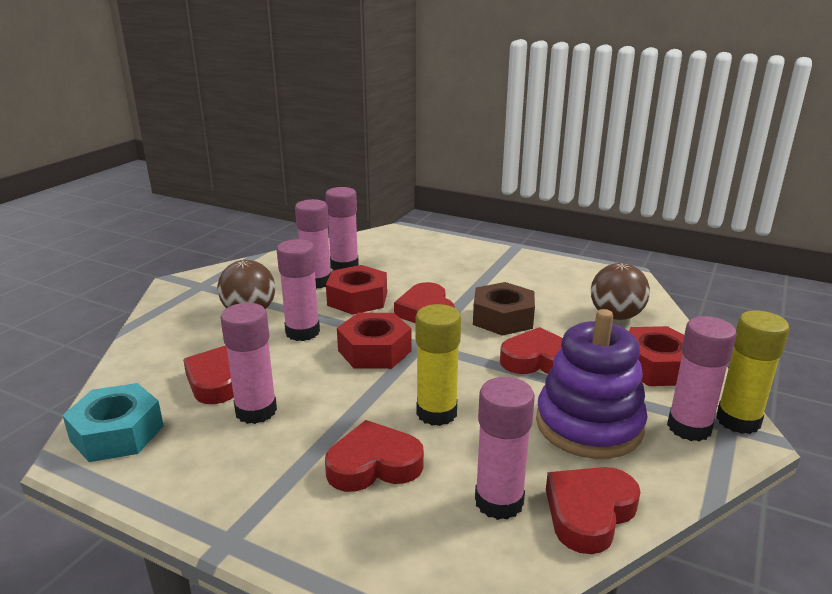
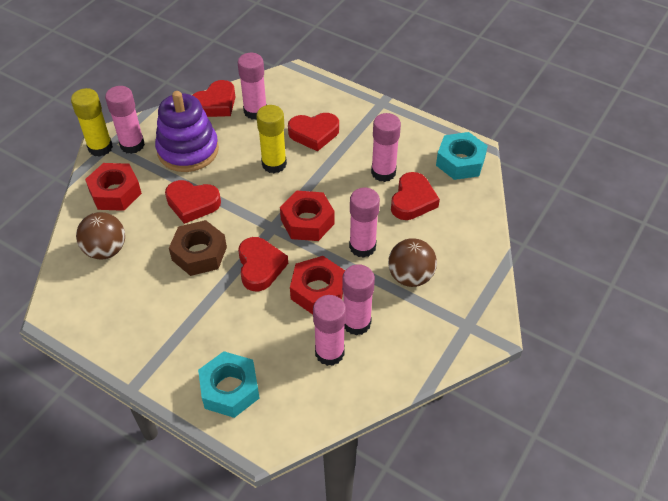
camera: 175 degrees left, 25 degrees up
none -> turquoise nut [198,351,259,418]

